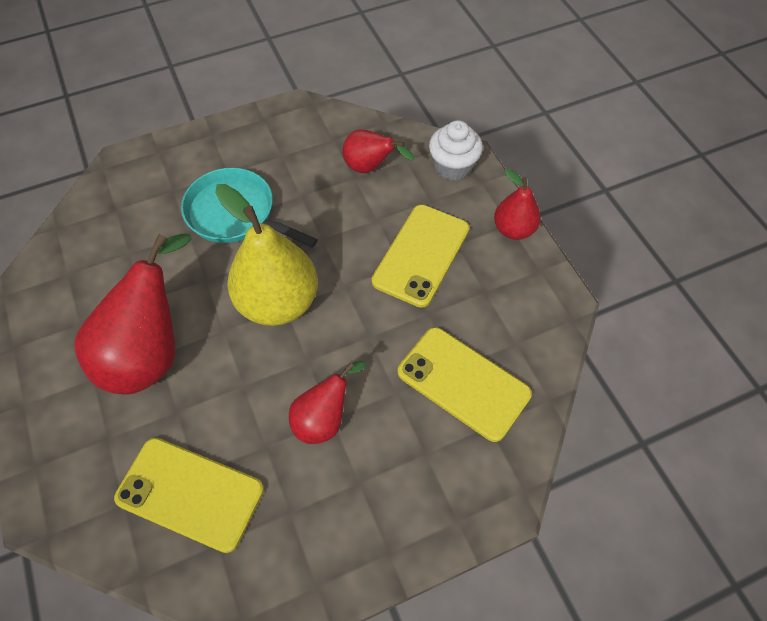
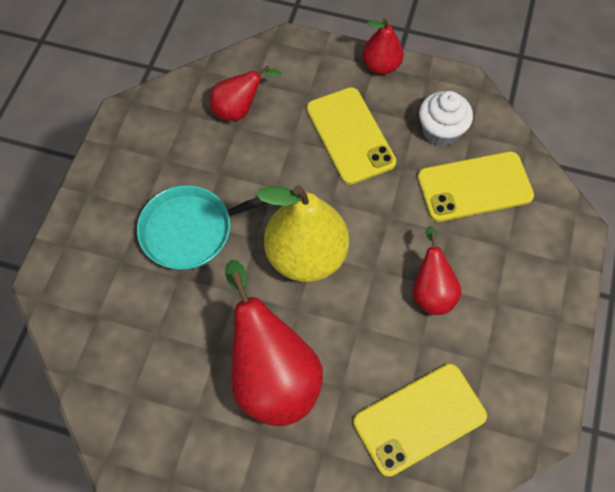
camera: 50 degrees left, 5 degrees up
white cupcake [429,120,483,181] -> white cupcake moved to [419,91,473,147]

